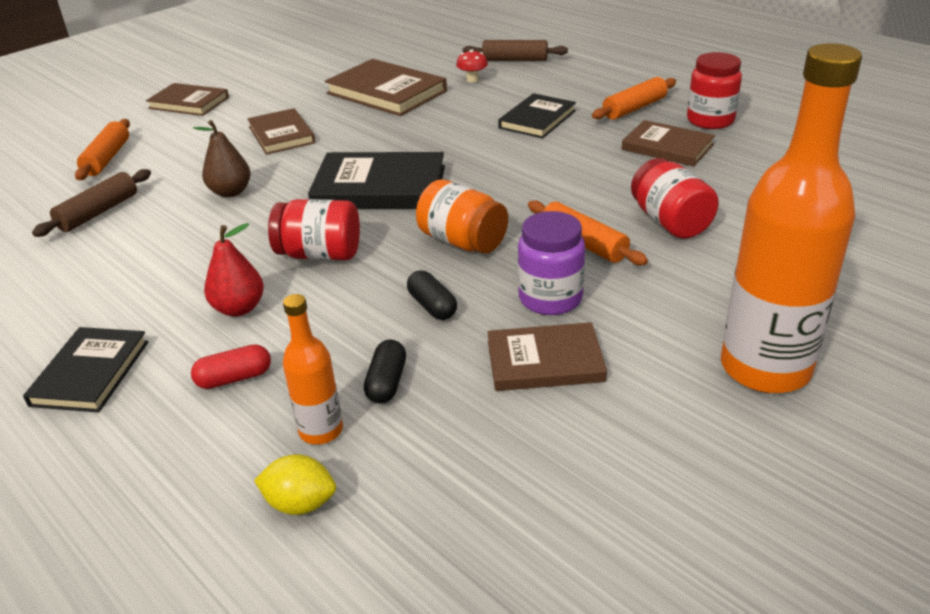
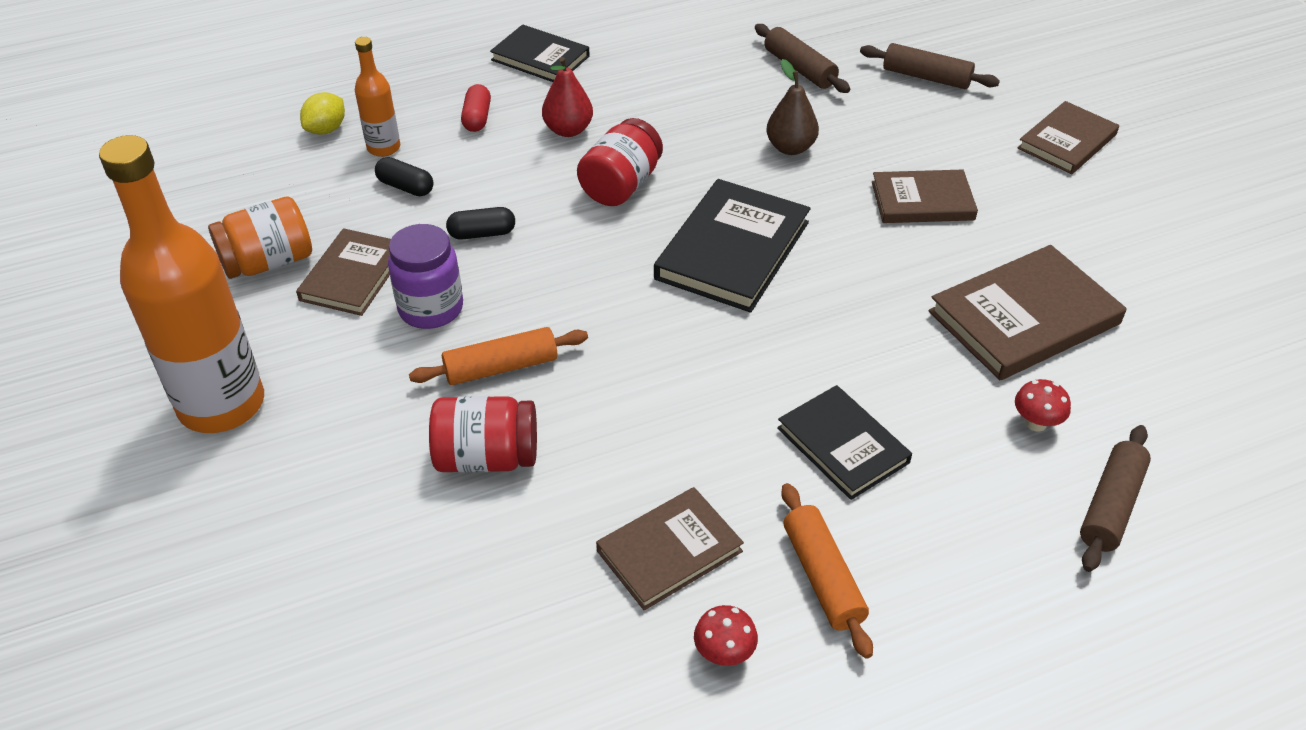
camera: 110 degrees right, 10 degrees up
orange rolling pin [75,119,130,180] -> brown rolling pin [860,43,1000,89]
orange jar [416,180,508,254] -> orange jar moved to [208,196,312,279]
red jar [687,52,742,129] -> red mushroom [694,605,758,666]

